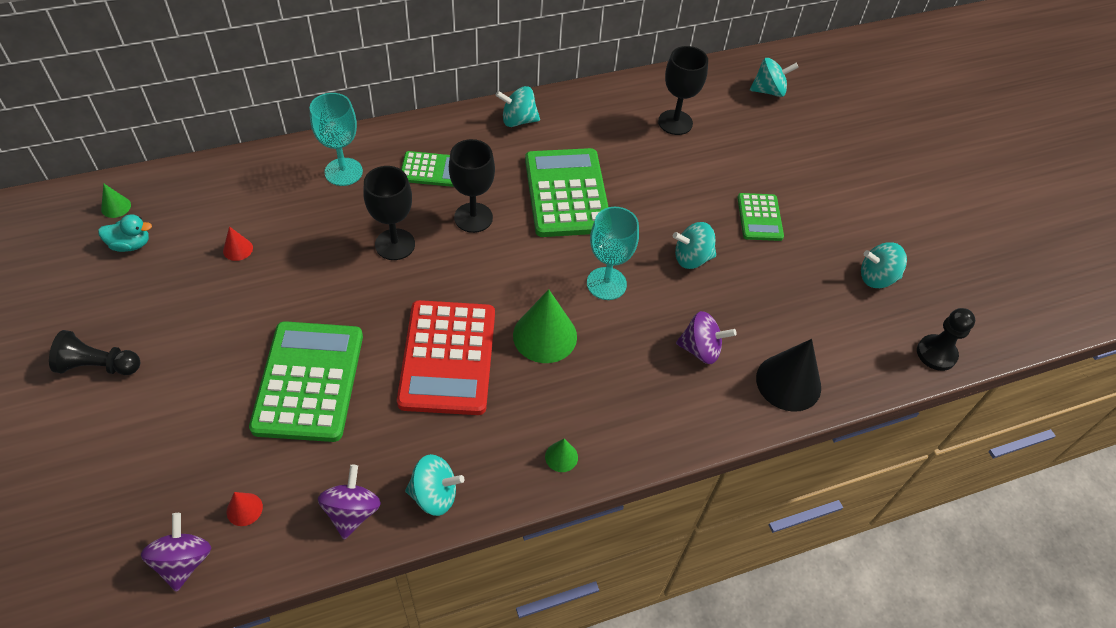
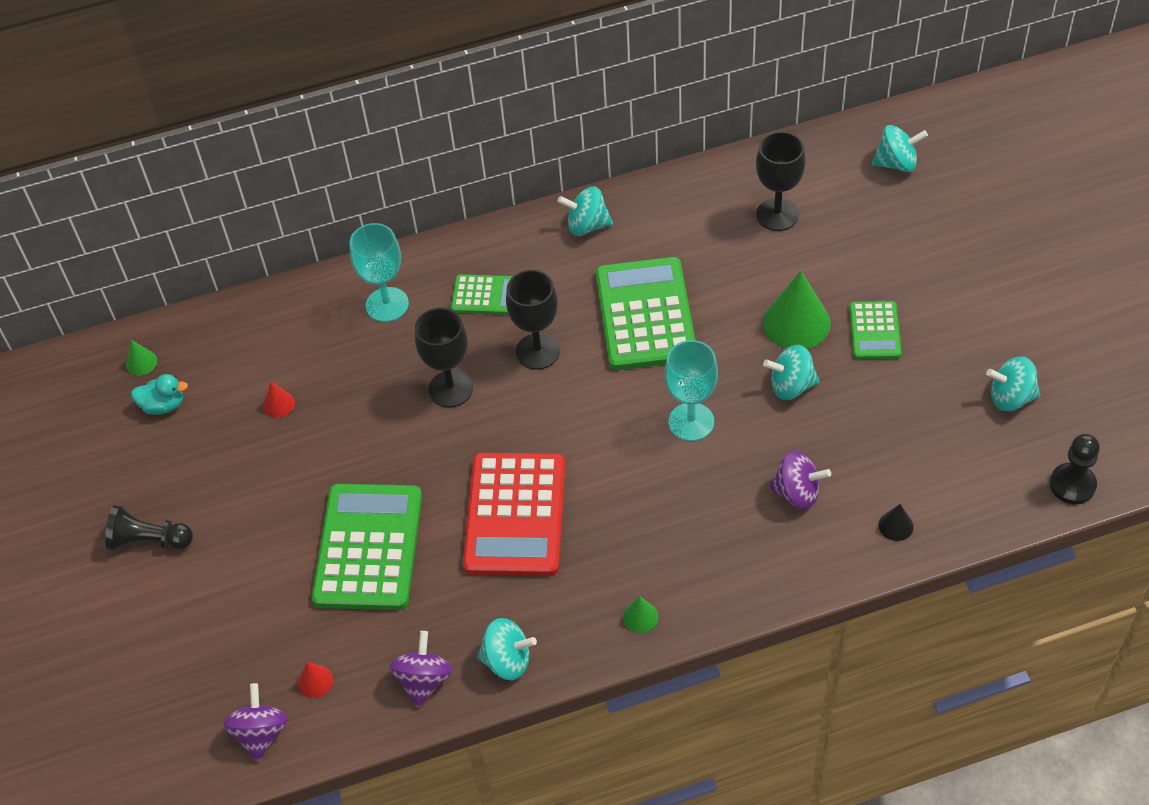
camera: 10 degrees right, 0 degrees up
green cone [513,289,577,363] -> green cone moved to [763,271,831,349]
black cone [756,339,821,412] -> black cone [879,504,914,541], size x0.47

